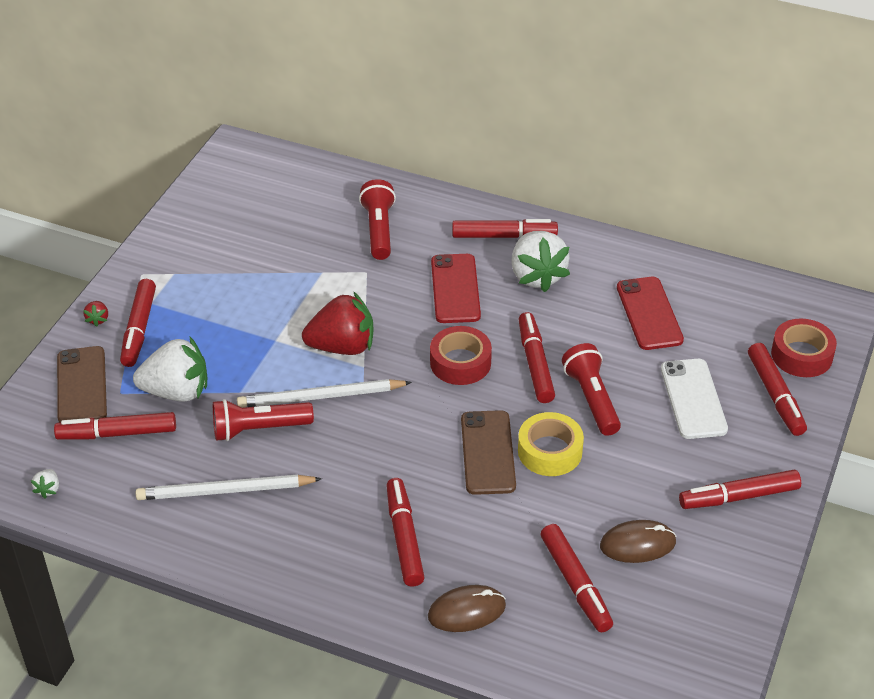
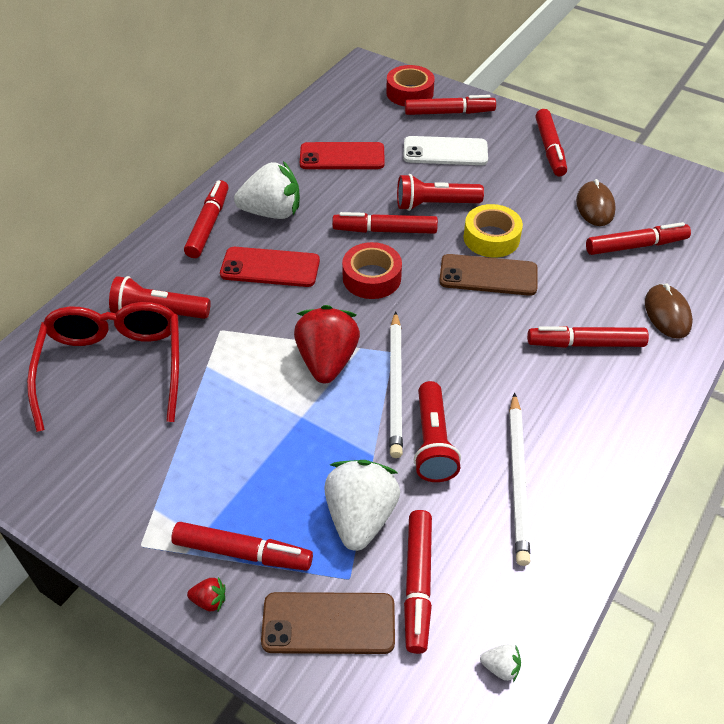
camera: 80 degrees left, 5 degrees up
none -> red glasses [27,302,179,432]

